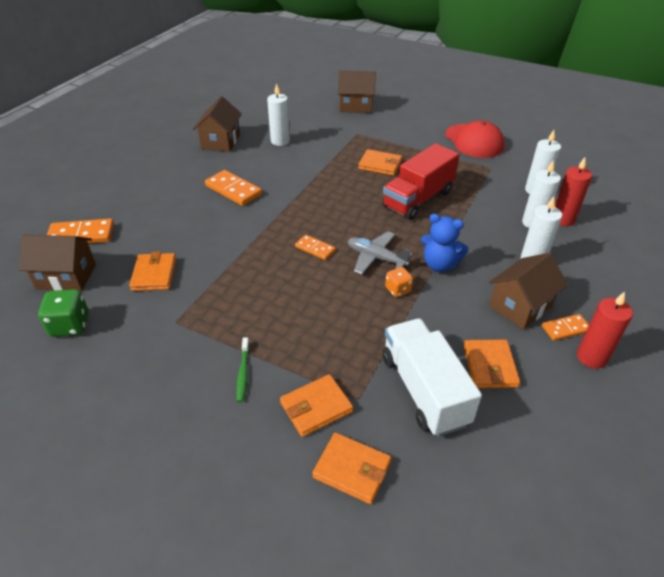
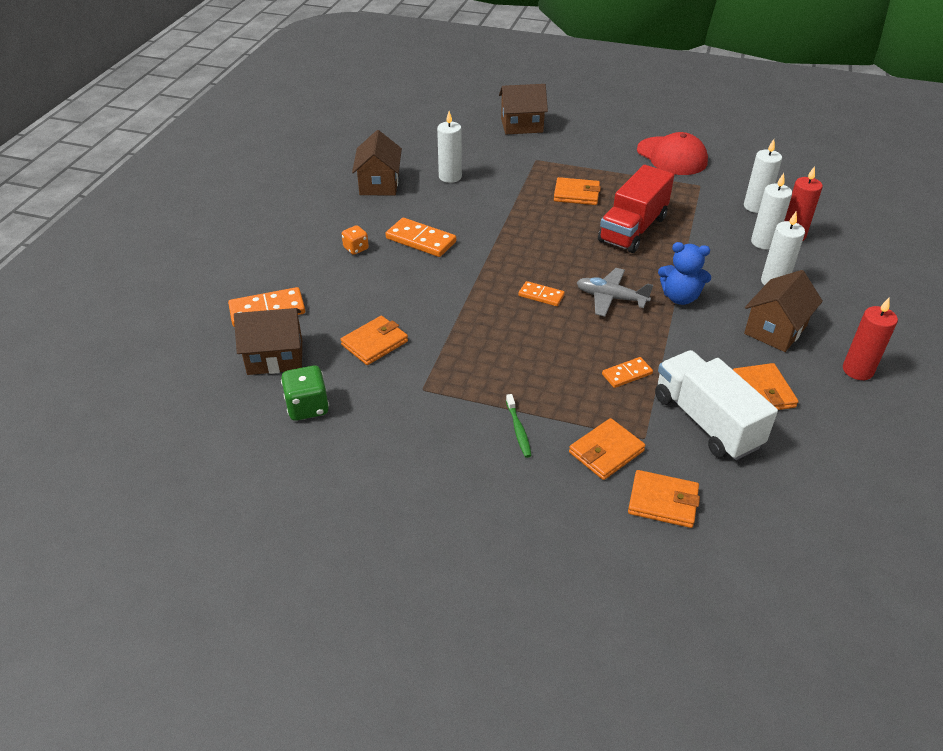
camera: 10 degrees left, 0 degrees up
orange wallet [129,251,176,291] -> orange wallet turned 60 degrees clockwise [341,316,408,365]
orange dice [385,267,413,297] -> orange dice moved to [342,225,369,255]
orange domino [542,314,589,341] -> orange domino moved to [602,357,653,388]

